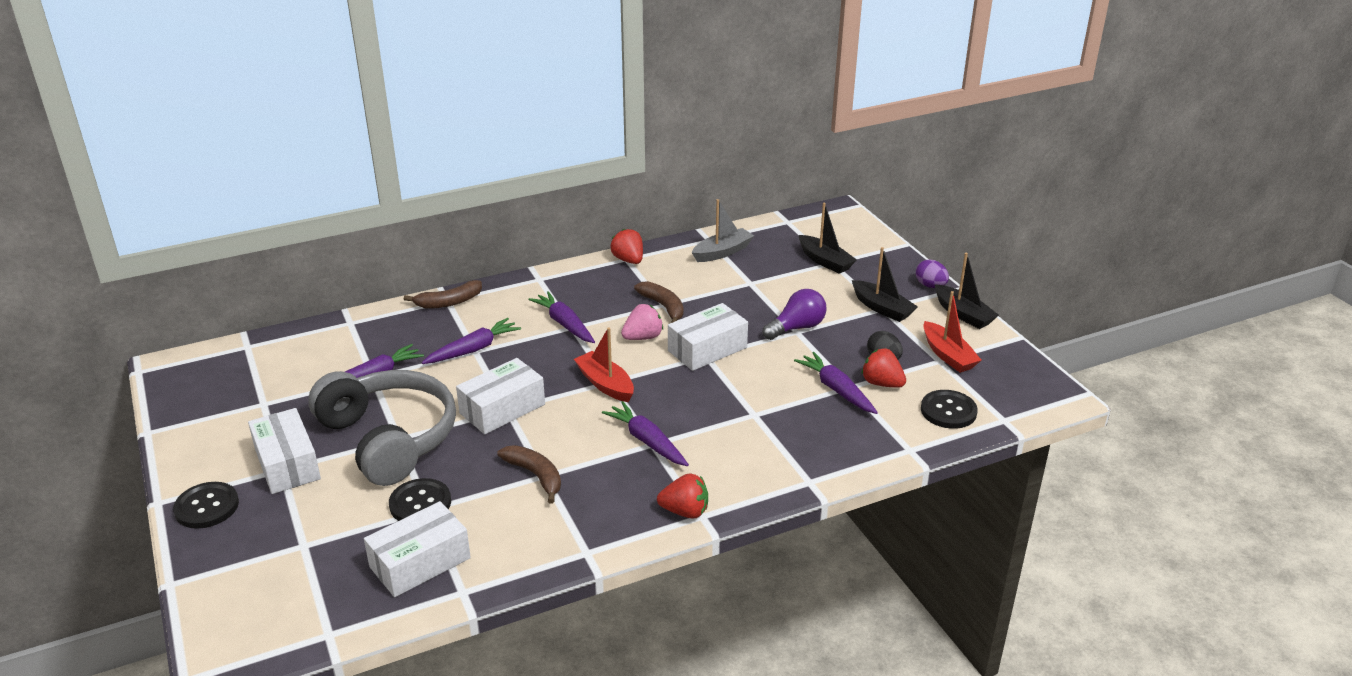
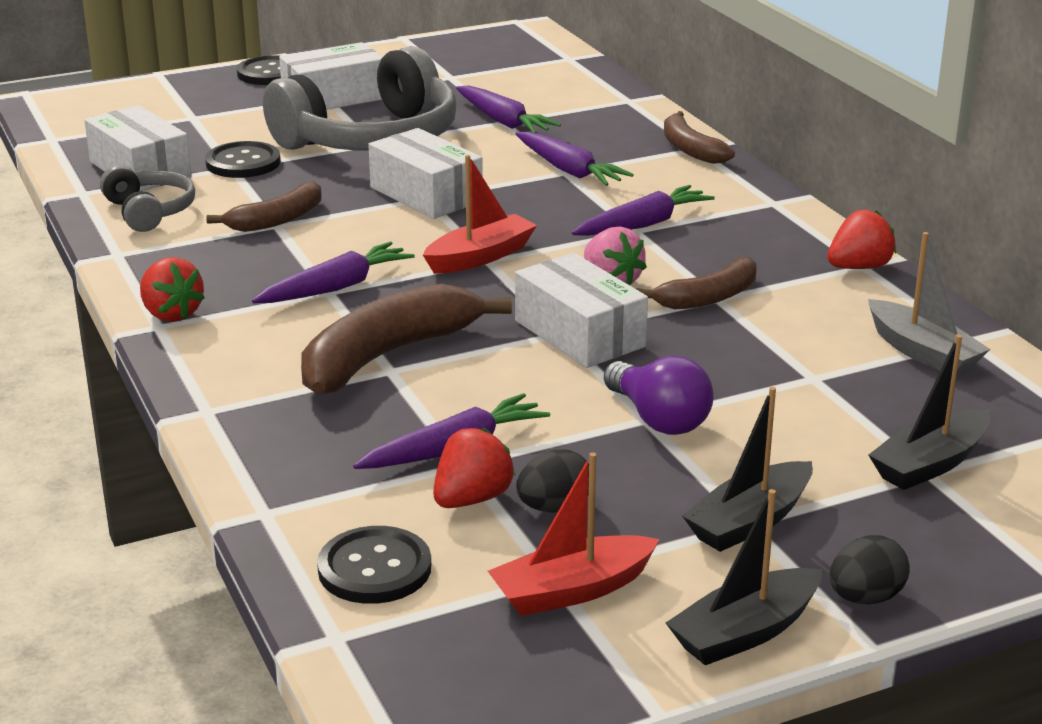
camera: 90 degrees right, 5 degrees down
red strawberry [657,473,708,518] -> red strawberry turned 45 degrees counterclockwise [140,257,205,322]
purple egg [916,259,949,288] -> black egg [830,535,910,605]
none -> grey headphones [100,165,195,232]
none -> brown banana [301,284,512,395]

